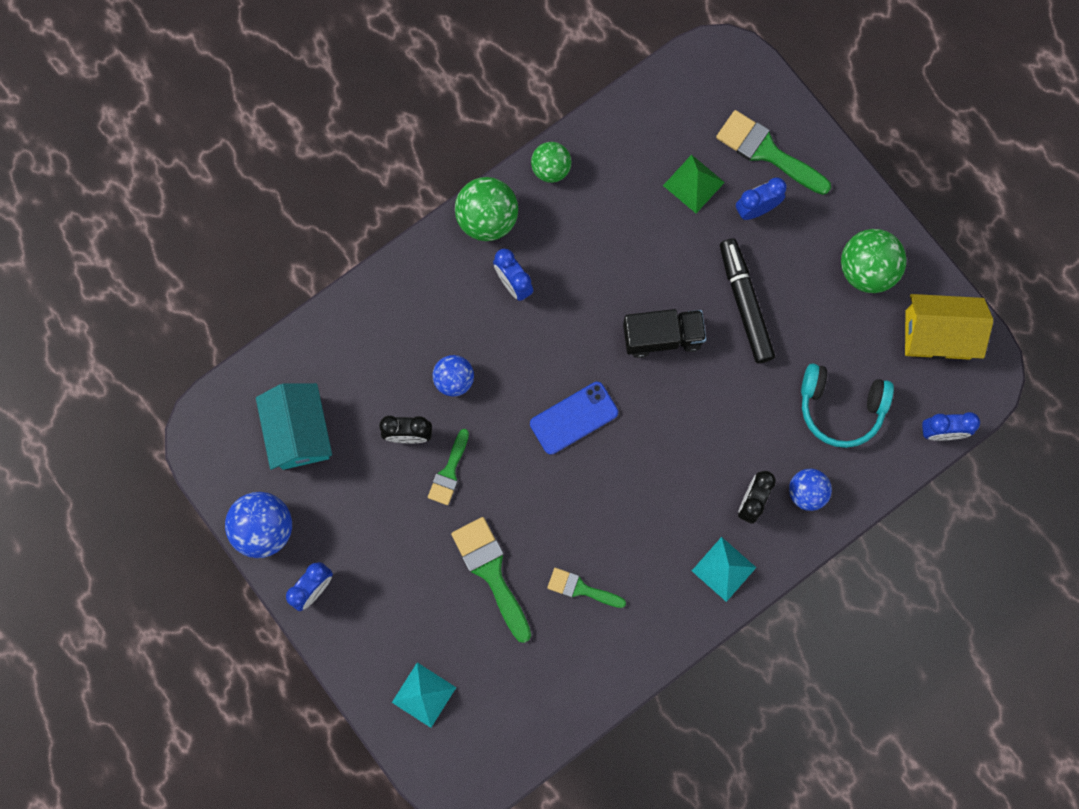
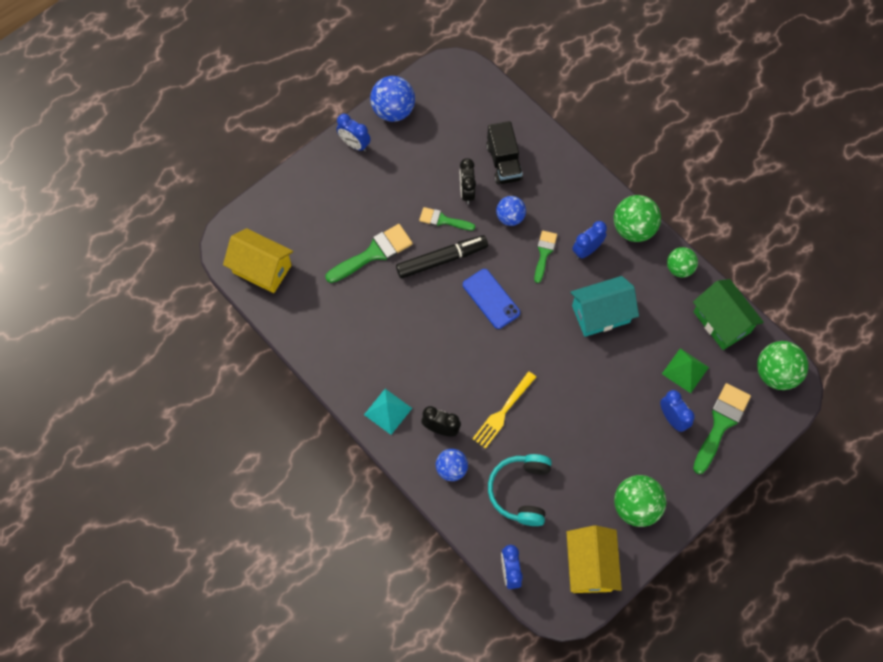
camera: 85 degrees right, 10 degrees down
turquoise house [256,383,332,470] -> turquoise house moved to [570,276,639,337]
turquoise pyramid [392,662,456,728] -> none
green brush [547,568,626,608] -> green brush moved to [534,230,557,283]
black truck [623,309,706,358] -> black truck moved to [486,121,523,185]
black marker [720,238,775,364] -> black marker moved to [396,235,488,279]
none -> yellow house [223,228,293,293]
none -> yellow fork [472,371,536,449]
none -> green house [693,279,764,350]
none -> green ball [757,341,808,390]

